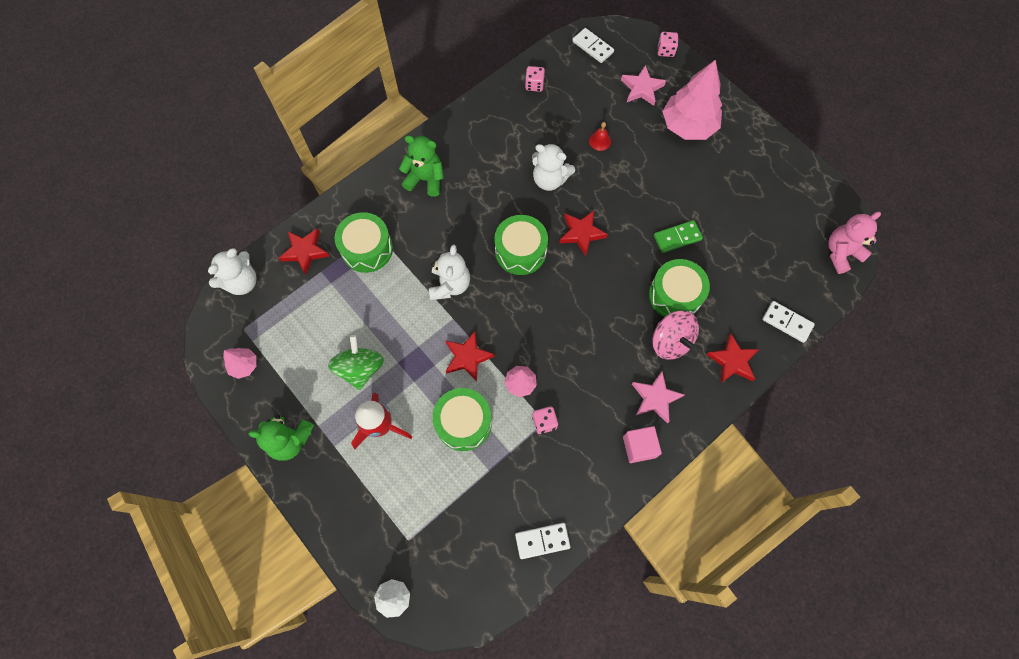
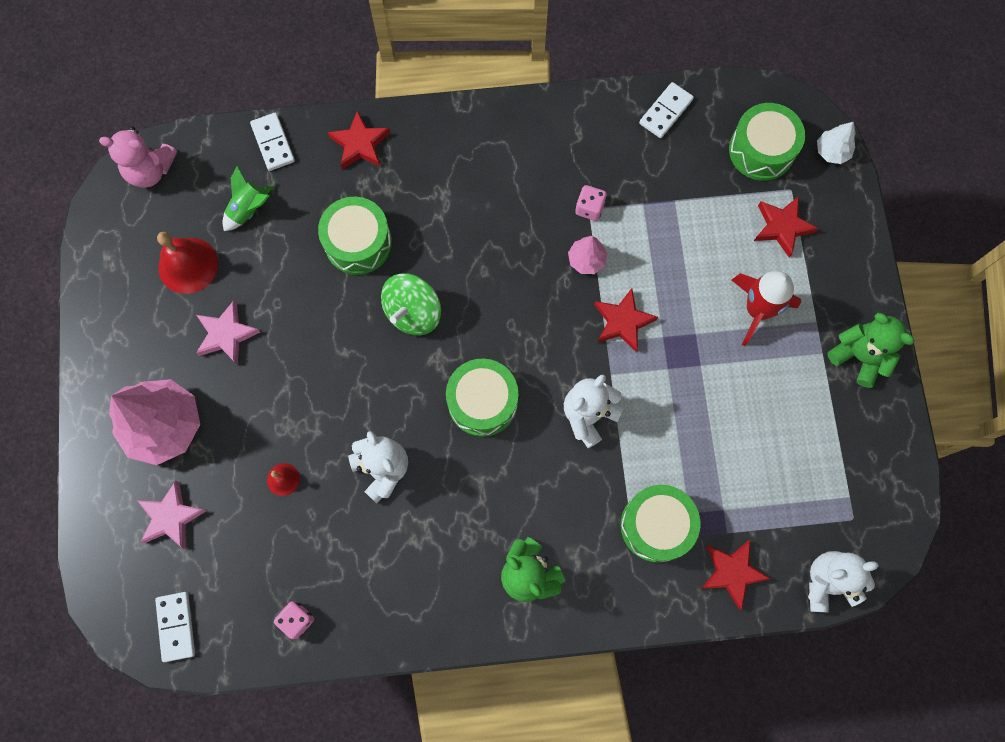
camera: 145 degrees left, 5 degrees up
pink tree [223,348,257,379] -> none
green spinning top [328,335,384,390] -> green spinning top moved to [381,273,441,335]
green drum [432,388,492,451] -> green drum moved to [729,103,805,181]
white domino [515,523,571,559] -> white domino turned 75 degrees counterclockwise [639,82,694,138]
red star [559,211,608,256] -> red star moved to [754,196,819,258]
pink cube [623,426,662,463] -> none
pink star [632,371,684,424] -> pink star moved to [196,301,260,365]
pink spinning top [652,311,699,359] -> none
green domino [654,220,703,253] -> none
pink dice [657,32,678,57] -> none
none -> red bell [157,232,218,294]
none -> green rocket [222,166,274,231]

